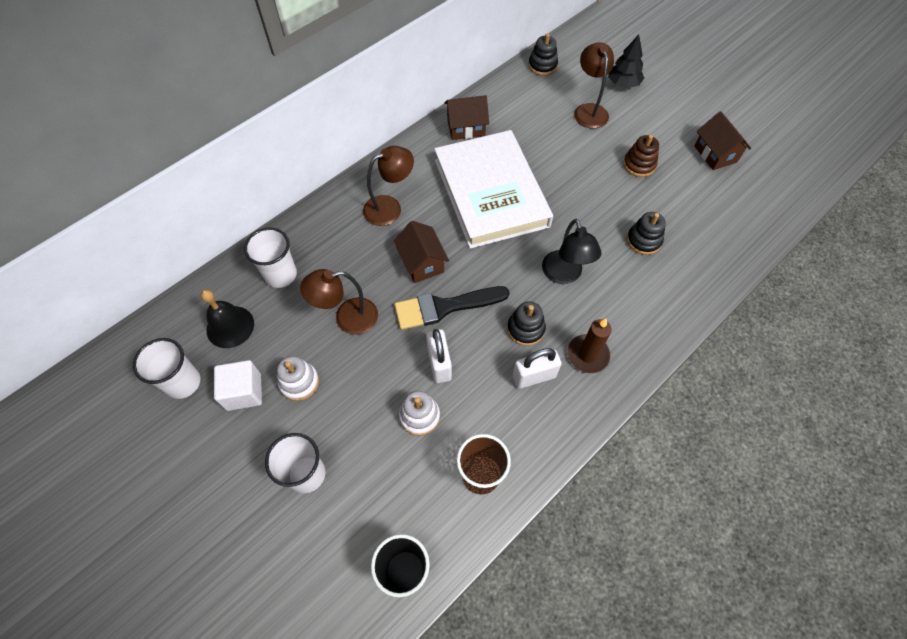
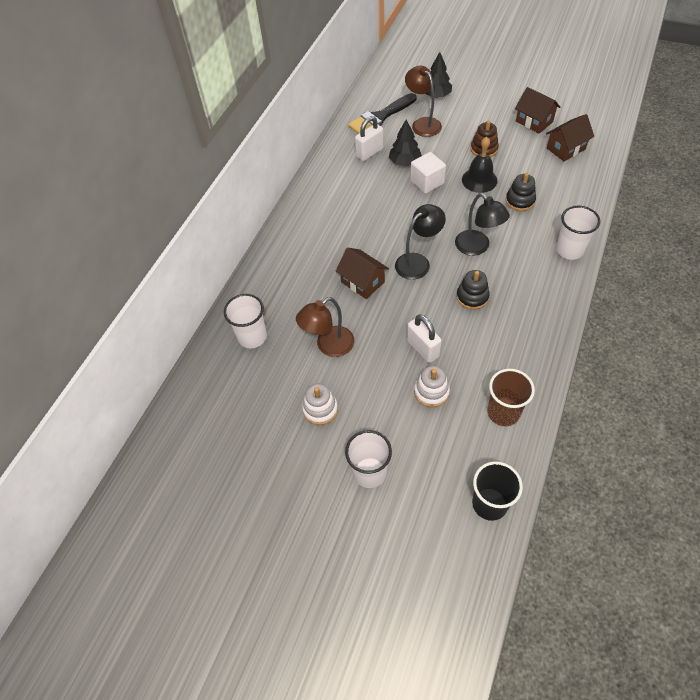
camera: 20 degrees left, 5 degrees down
white cup [133,338,200,399] -> white cup moved to [556,206,600,260]
black bell [201,290,254,348] -> black bell moved to [462,136,498,193]
white cube [214,360,262,411] -> white cube moved to [410,152,446,194]
brown lamp [363,146,414,226] -> none
black brush [394,286,510,330] -> black brush moved to [348,93,416,134]
white book [434,130,553,249] -> none
brown house [444,95,489,140] -> brown house moved to [546,114,594,161]
white padlock [513,348,562,389] -> white padlock moved to [355,116,383,161]
black stacking toy [528,33,558,76] -> none
brown candle [567,319,612,373] -> none
none -> black tree [389,120,422,167]
none -> black lamp [395,204,446,280]

